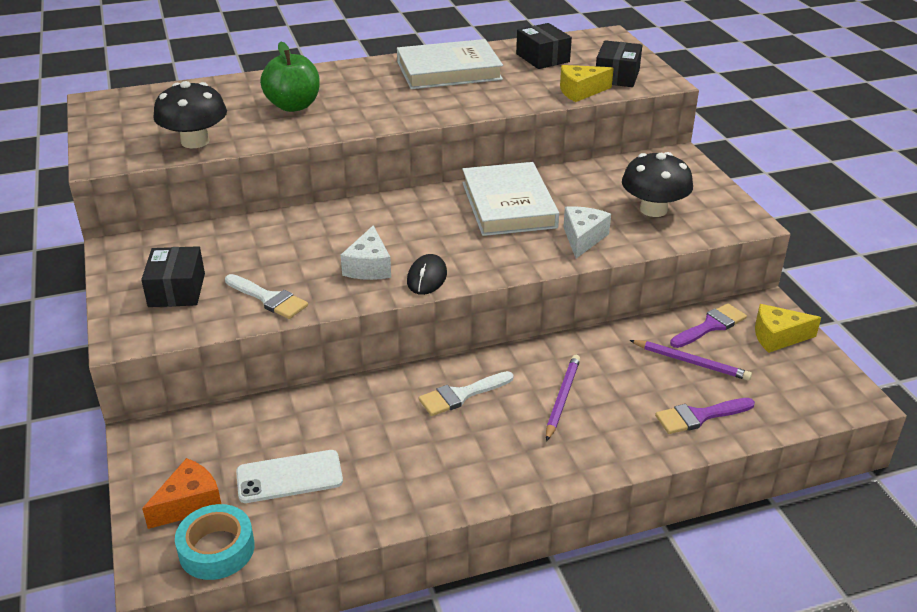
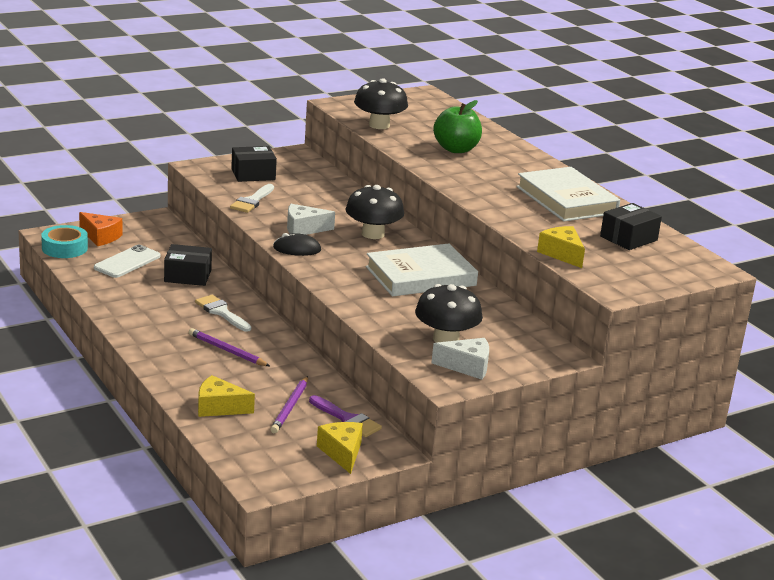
camera: 75 degrees right, 10 degrees down
white phone [236,450,343,503] -> white phone turned 60 degrees clockwise [94,245,161,278]
purple pencil [546,355,580,441] -> purple pencil turned 150 degrees counterclockwise [189,328,270,366]
white cheese [563,206,611,259] -> white cheese moved to [431,338,489,380]
black box [596,40,642,87] -> black box moved to [164,244,212,286]
purple brush [655,398,755,434] -> yellow cheese [198,375,255,417]
none -> black mushroom [345,185,404,239]

